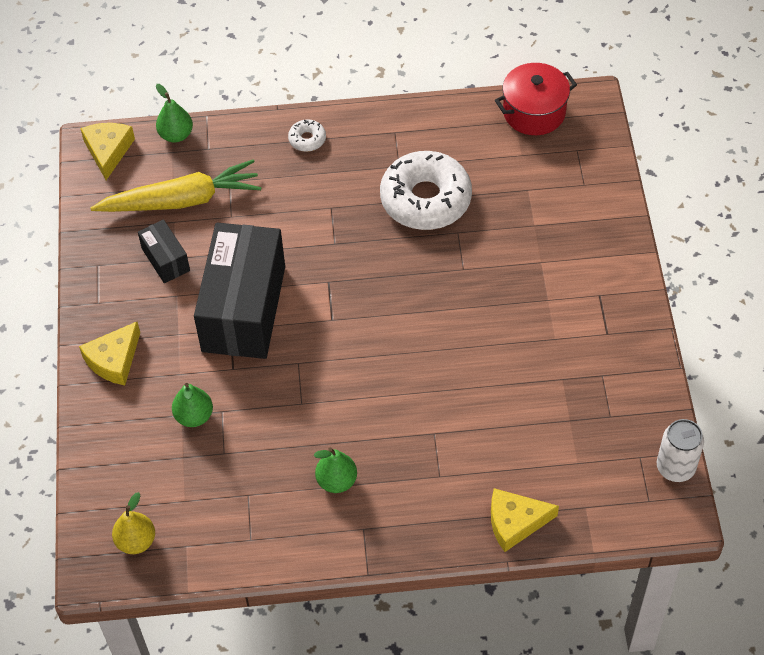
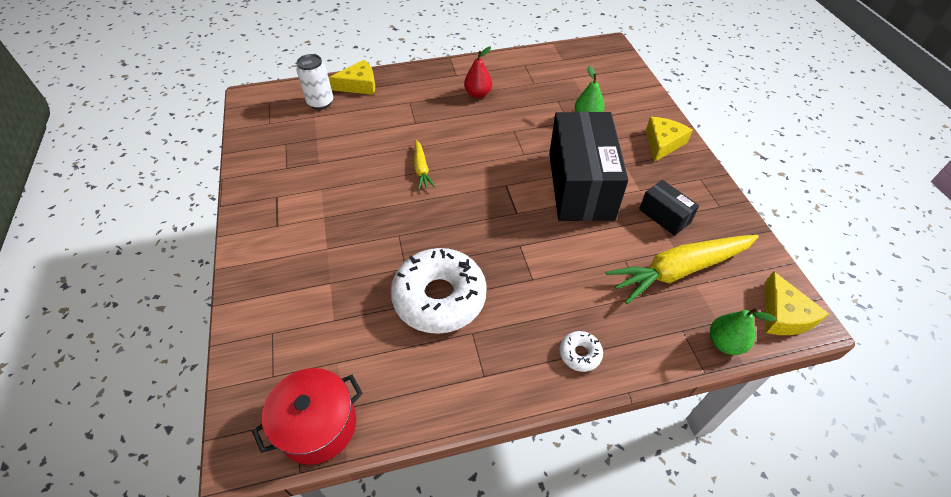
camera: 170 degrees right, 5 degrees down
yellow pear [112,492,155,554] -> none
green pear [314,447,357,493] -> red pear [464,46,492,98]
white can [657,419,704,482] -> white can moved to [296,54,333,110]
none -> yellow carrot [414,140,435,190]

